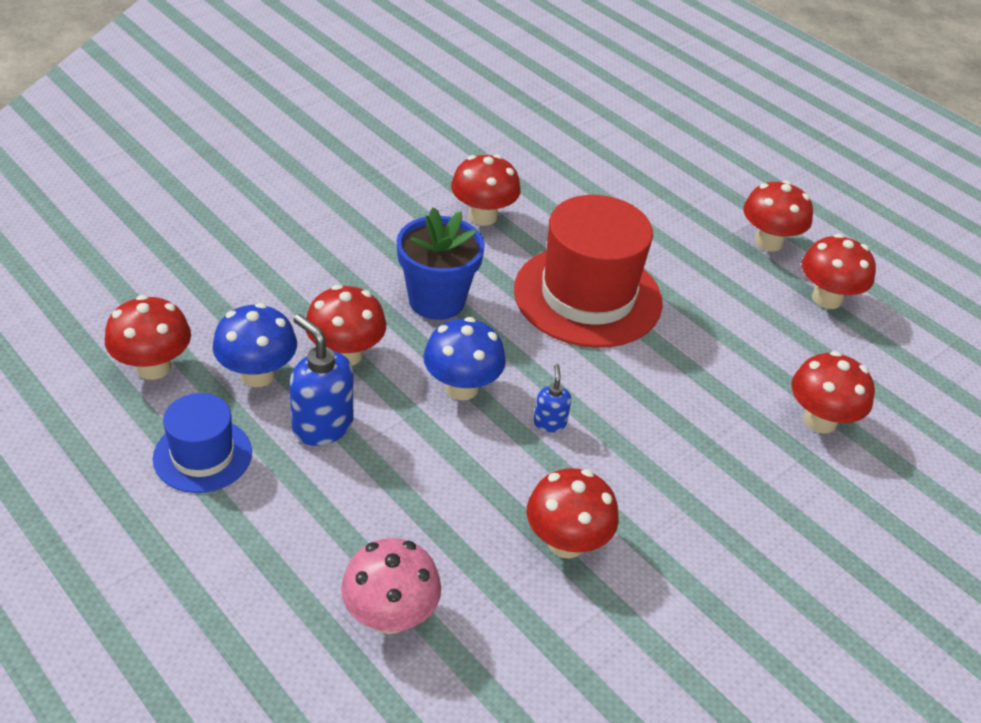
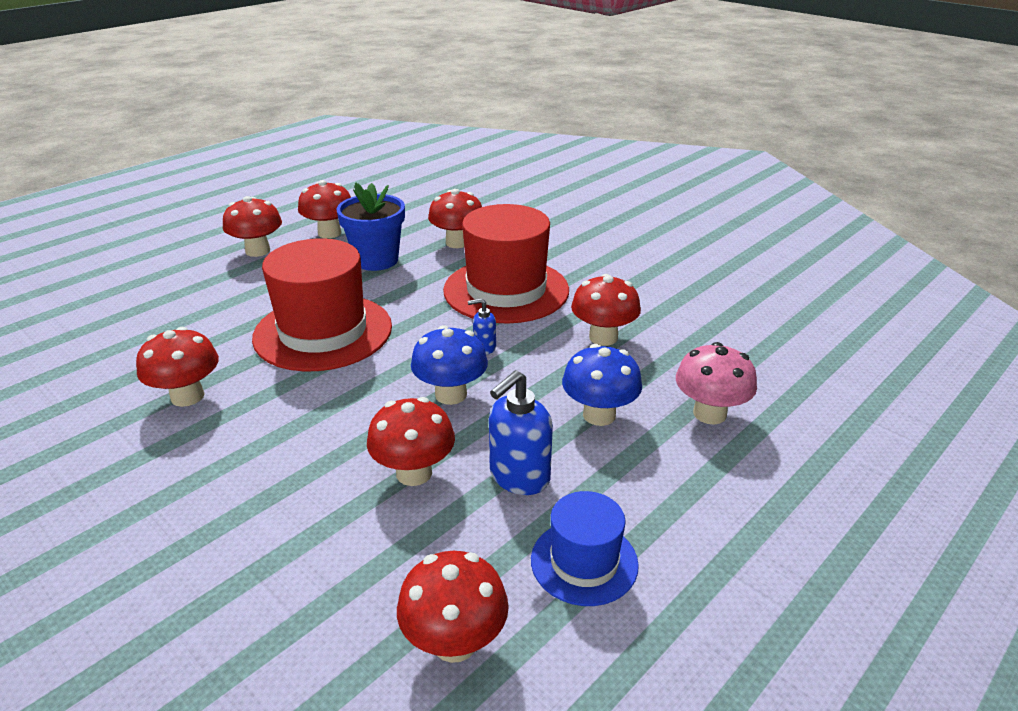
camera: 90 degrees left, 10 degrees down
blue mushroom [213,303,297,387] -> blue mushroom moved to [562,344,642,426]
blue flower pot [397,207,485,320] -> blue flower pot moved to [337,183,405,271]
none -> red hat [443,204,569,324]

